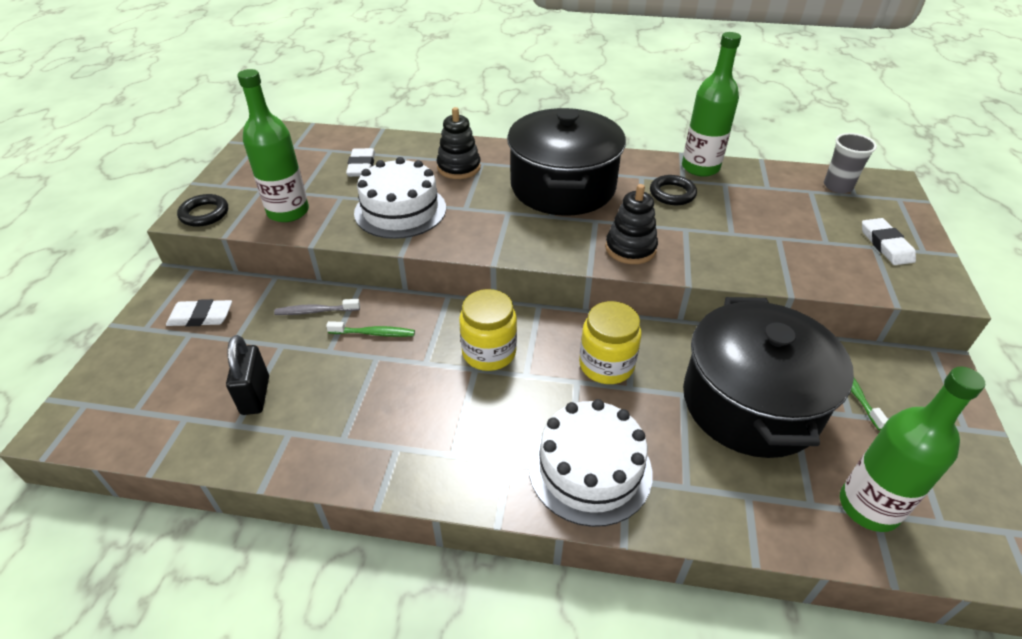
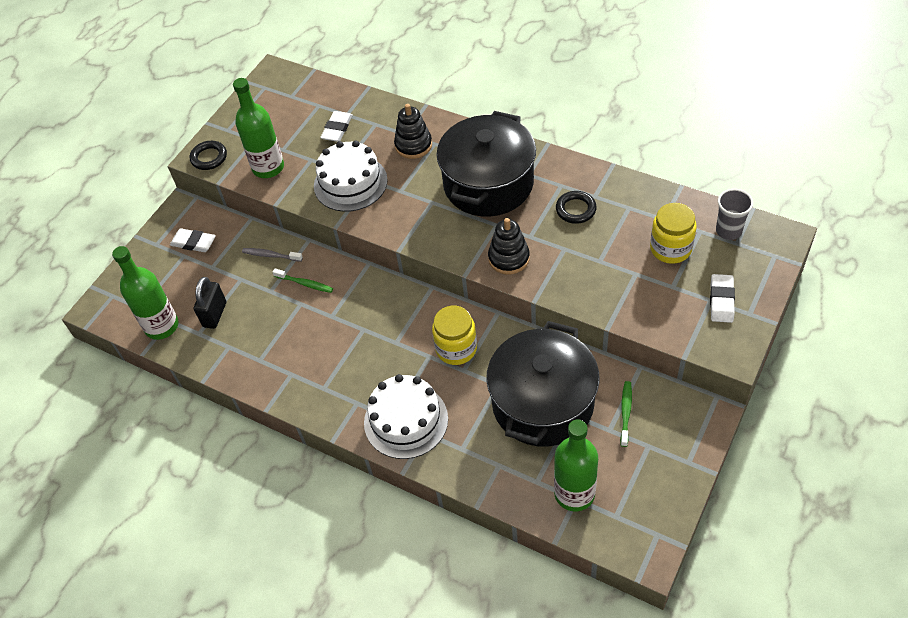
camera: 25 degrees right, 10 degrees up
yellow jar [459,289,517,371] -> yellow jar moved to [650,203,697,264]
green bottle [682,32,741,177] -> green bottle moved to [112,246,179,340]

